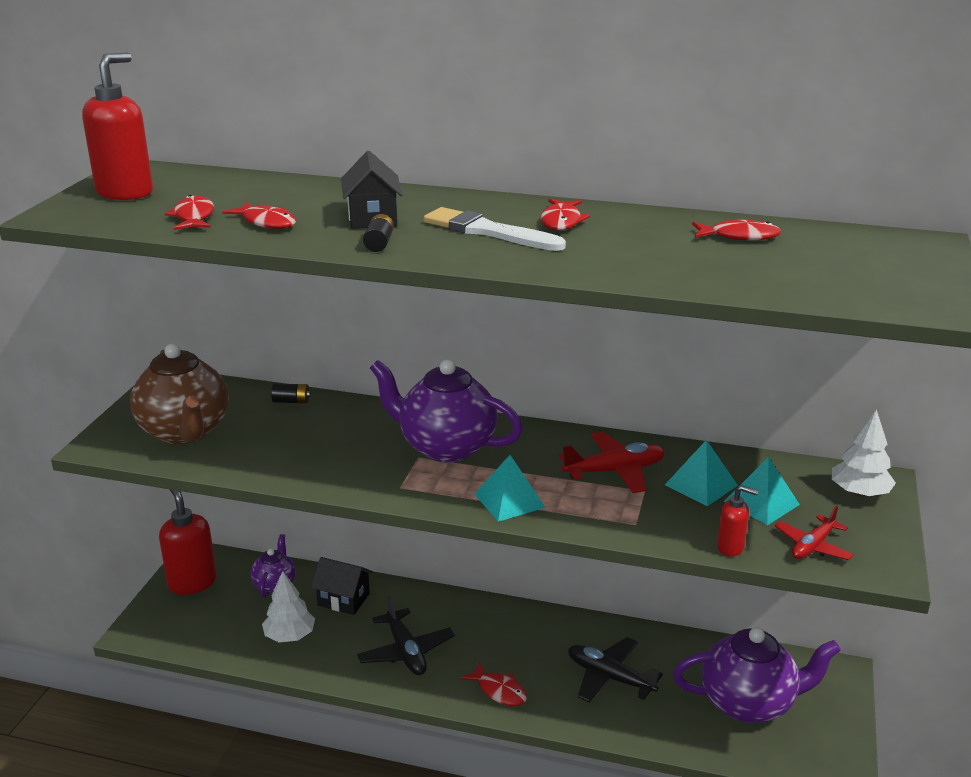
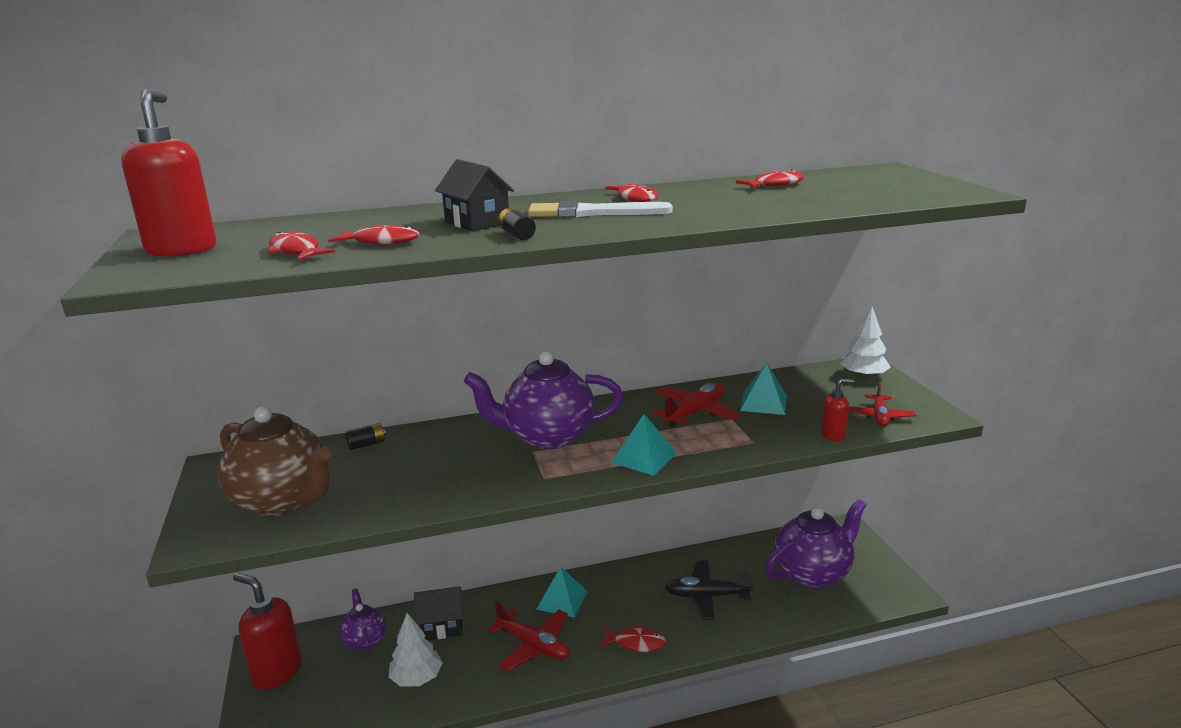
camera: 30 degrees left, 5 degrees down
black plane [357,595,455,675] -> red plane [487,601,569,671]
turquoise pyramid [724,457,800,525] -> turquoise pyramid moved to [536,567,588,618]

